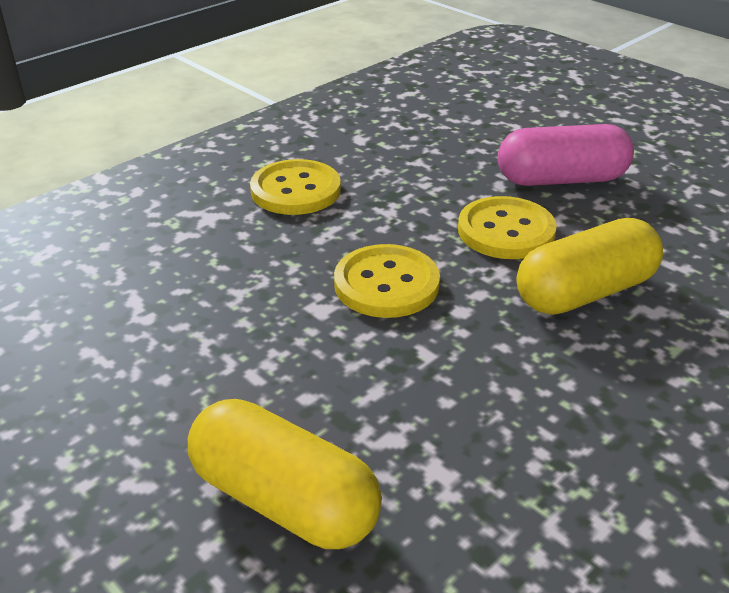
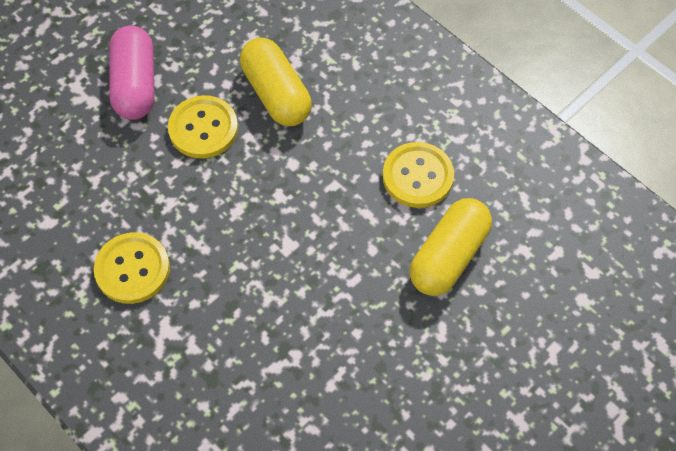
camera: 90 degrees left, 25 degrees up
yellow button [334,244,440,318] -> yellow button moved to [383,142,454,208]

